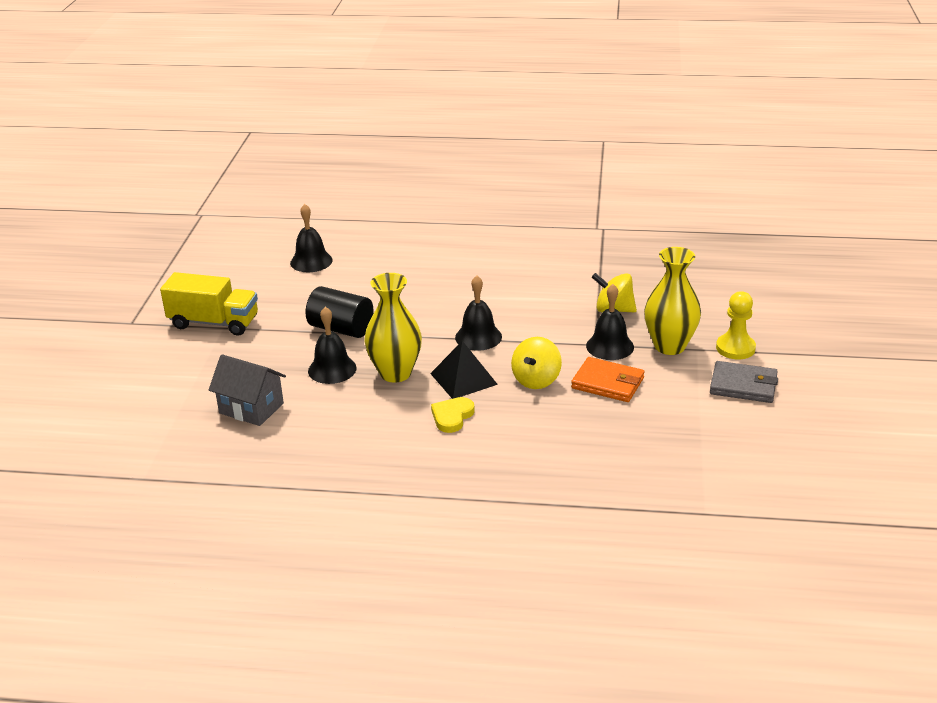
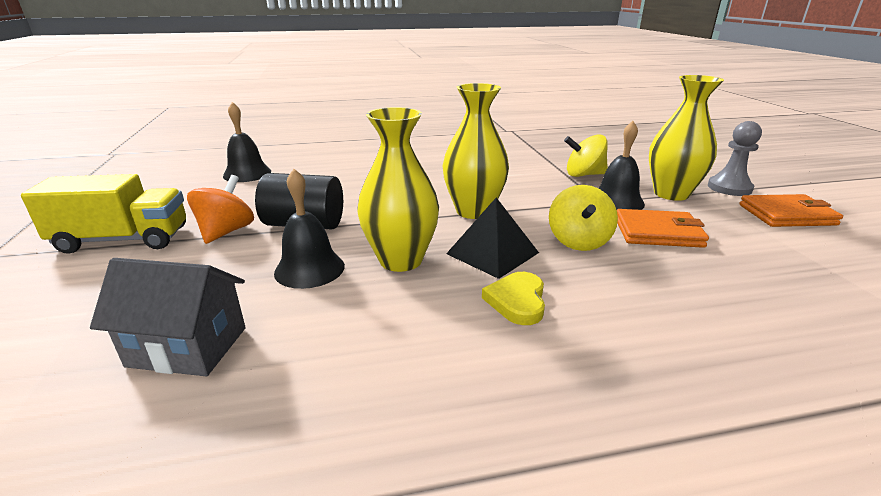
camera: 20 degrees left, 5 degrees down
black bell [455,275,502,351] -> yellow vase [443,83,509,219]
grey wallet [710,361,778,403] -> orange wallet [739,194,843,227]
yellow pawn [716,291,756,359] -> grey pawn [708,121,762,196]
none -> orange spinning top [187,175,254,244]

